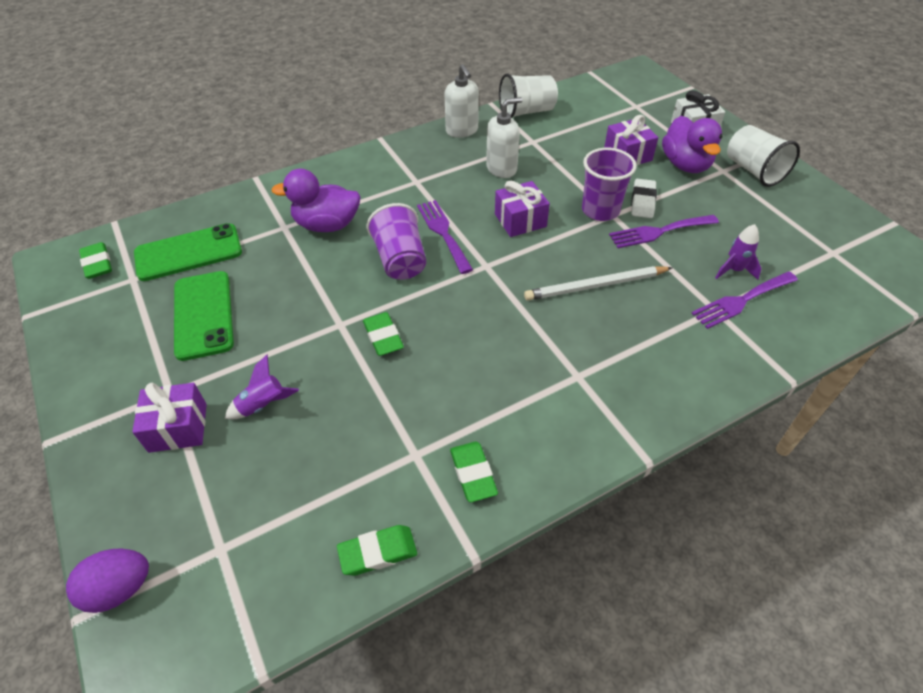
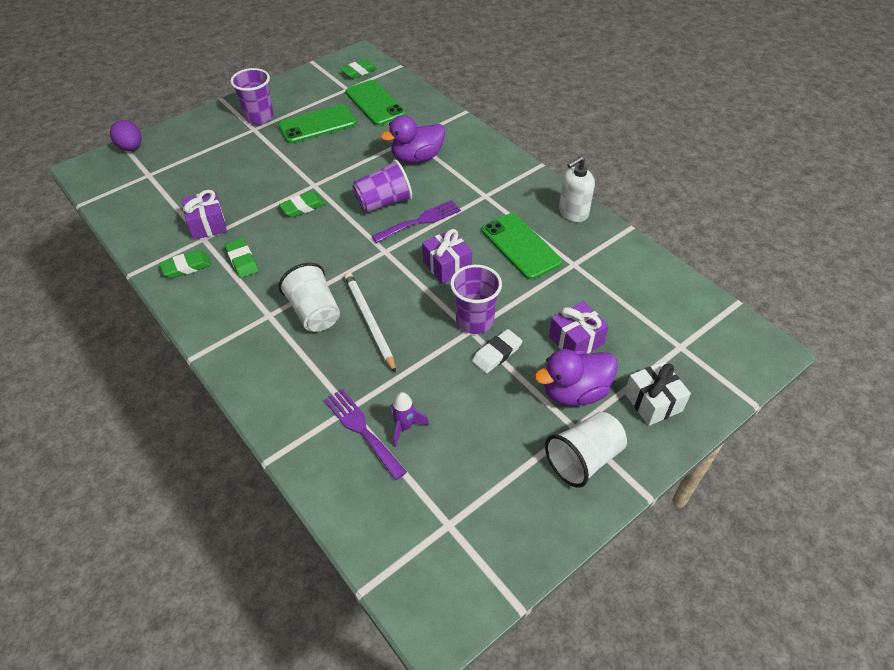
camera: 80 degrees right, 0 degrees up
purple gift [132,383,207,453] -> purple gift moved to [182,190,227,240]
purple rocket [225,355,299,419] -> none
purple duck [271,169,361,232] -> purple duck turned 105 degrees counterclockwise [381,115,445,163]
green eraser [337,525,417,576] -> green eraser moved to [225,238,258,278]
white soap dispenser [486,97,522,178] -> green phone [482,213,562,280]
white cup [499,73,558,118] -> white cup moved to [279,263,340,332]
purple fork [609,215,719,248] -> none
white eraser [631,179,657,218] -> white eraser turned 45 degrees counterclockwise [472,329,522,373]
none -> purple cup [230,68,274,124]

